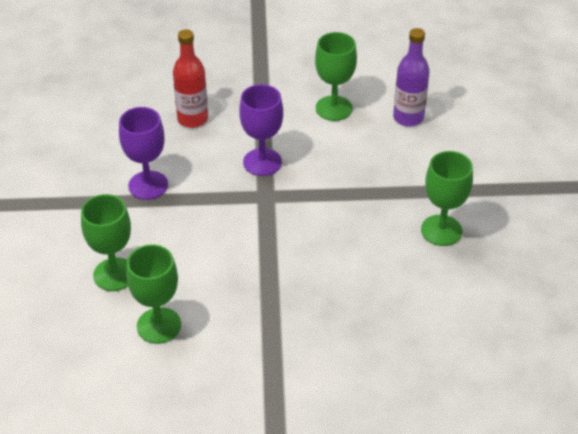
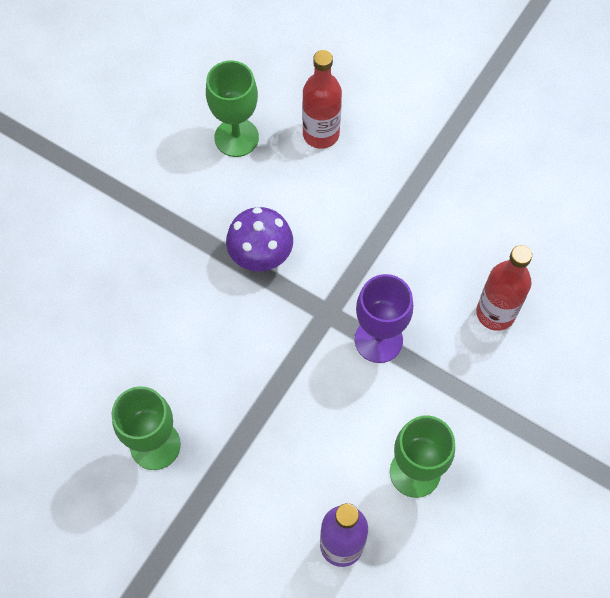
camera: 125 degrees right, 20 degrees up
green goblet [81,194,131,291] -> red bottle [302,50,342,149]
purple goblet [119,107,168,200] -> none
none -> purple mushroom [226,207,293,271]

